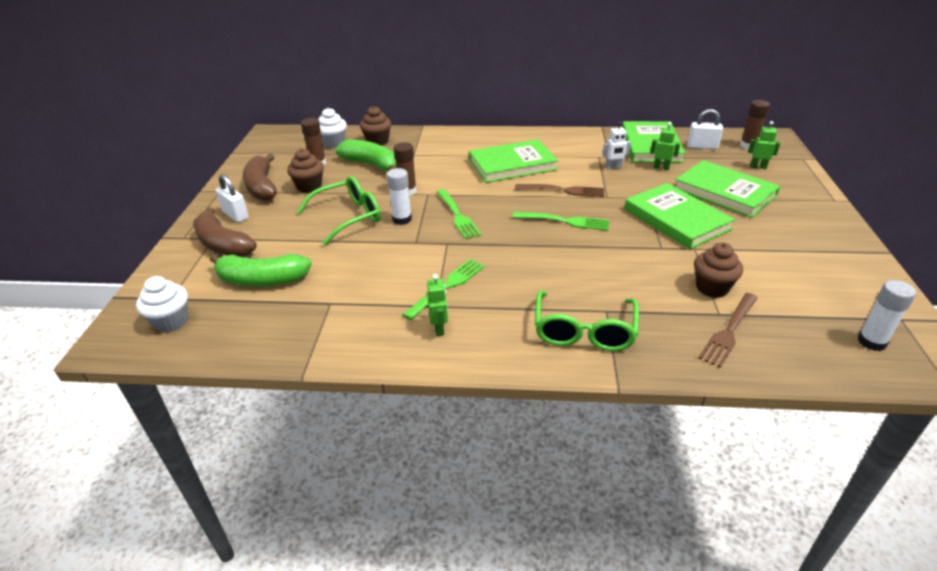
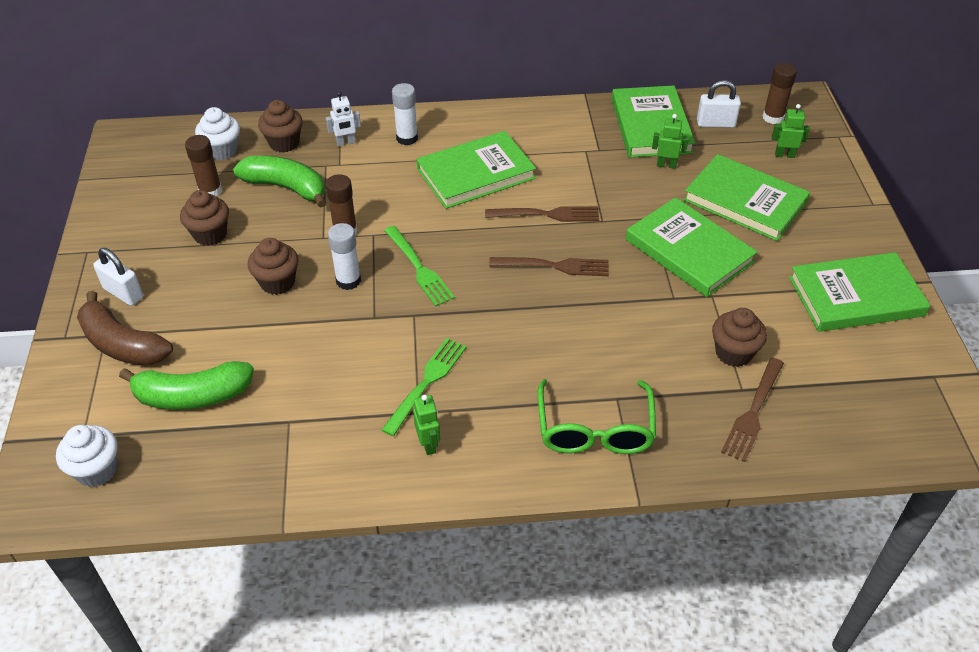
camera: 10 degrees left, 10 degrees up
brown banana [243,154,277,201] -> none
green glasses [297,176,381,246] -> brown cupcake [248,238,299,295]
green fork [512,212,609,230] -> brown fork [489,257,609,276]
white robot [603,122,631,169] -> white robot moved to [326,92,361,146]
white glue stick [857,280,916,351] -> white glue stick moved to [392,83,418,145]
none -> green book [789,252,930,332]

